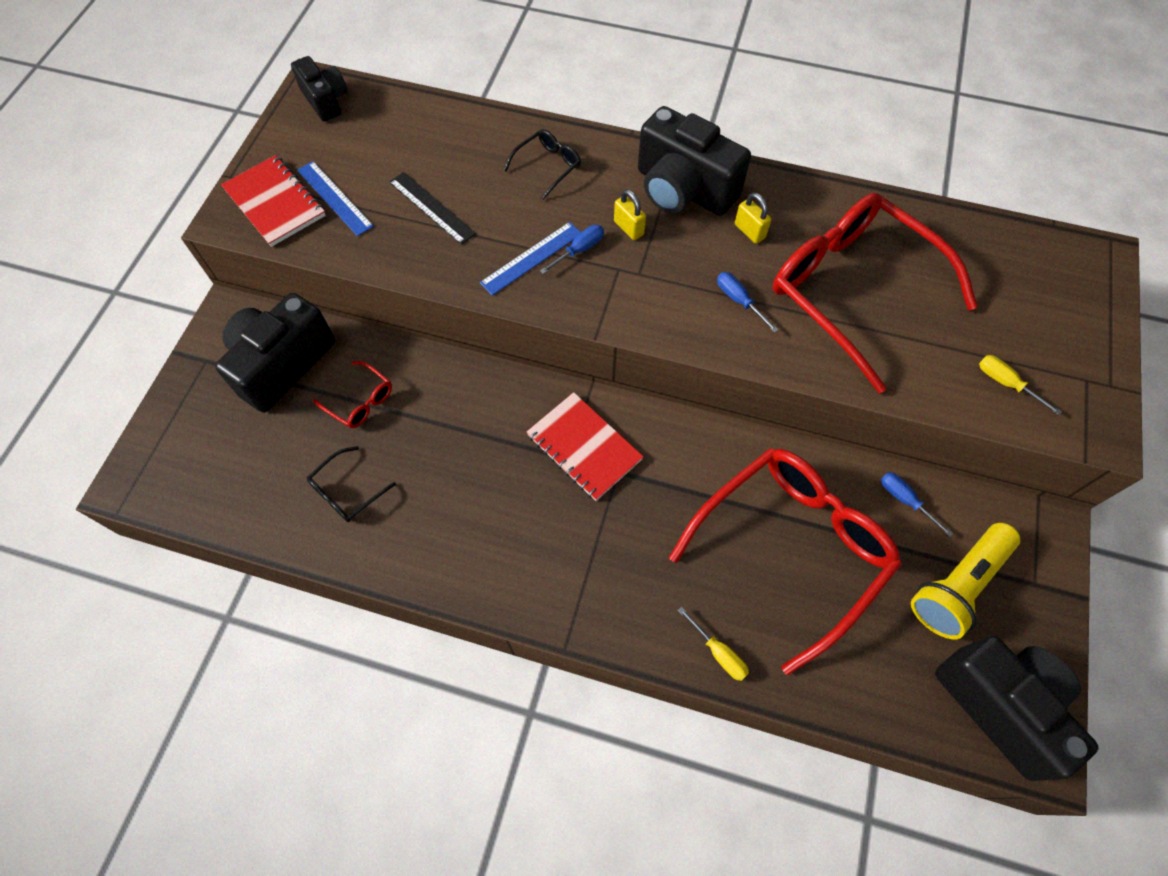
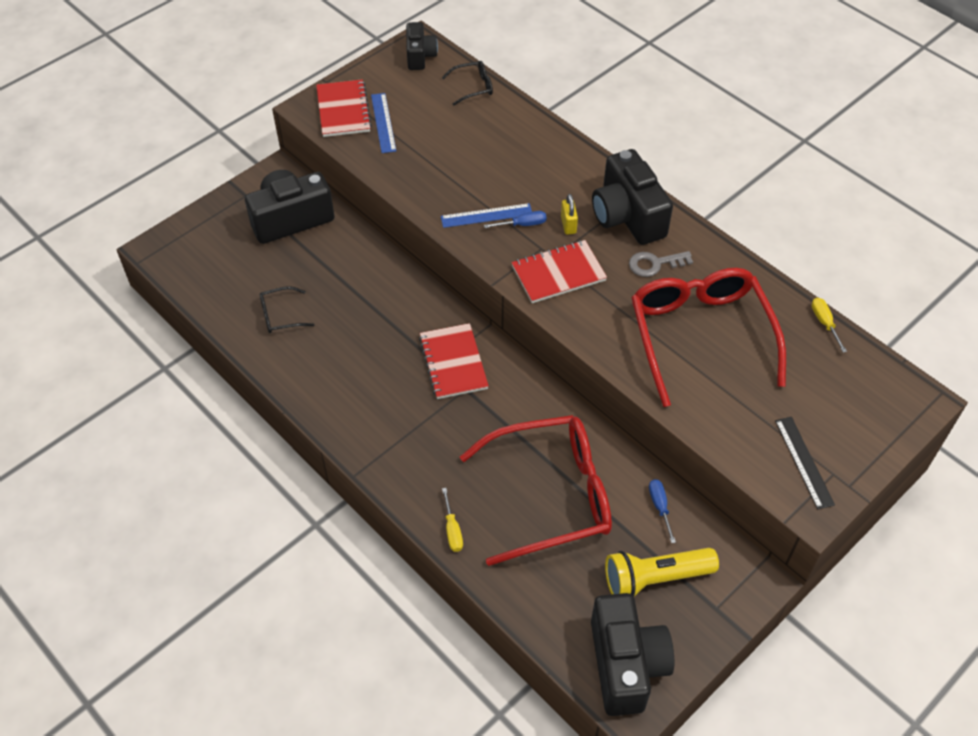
camera: 30 degrees right, 10 degrees down
red glasses [313,361,392,428] -> none
black ruler [389,172,476,245] -> black ruler moved to [775,417,835,509]
black glasses [504,129,581,200] -> black glasses moved to [442,61,493,106]
blue screwdriver [717,272,779,333] -> none
yellow padlock [735,192,771,244] -> grey key [629,251,693,277]
yellow screwdriver [979,355,1062,415] -> yellow screwdriver moved to [812,298,847,353]
none -> red notebook [511,240,607,303]

